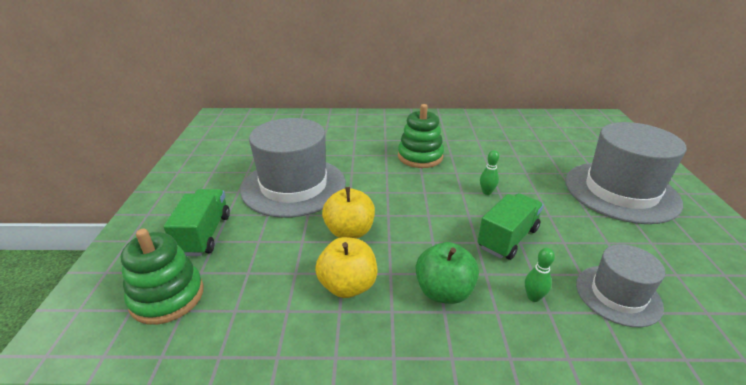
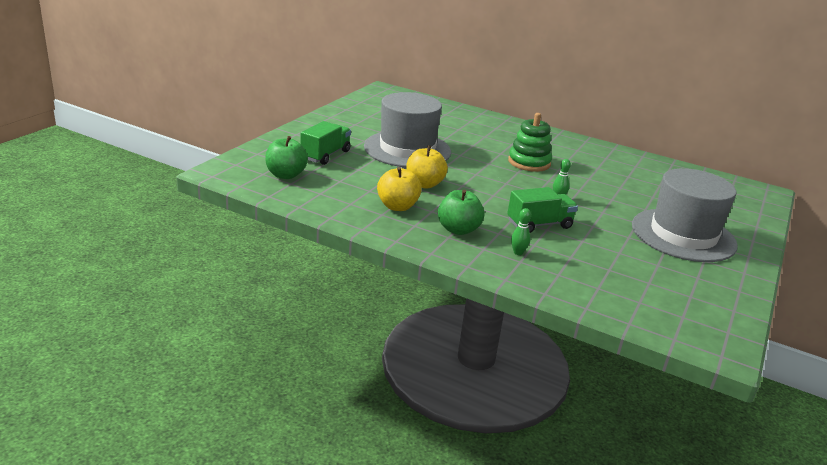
camera: 25 degrees right, 5 degrees down
green stacking toy [121,229,204,324] -> green apple [265,136,308,179]
grey hat [576,244,665,327] -> none

